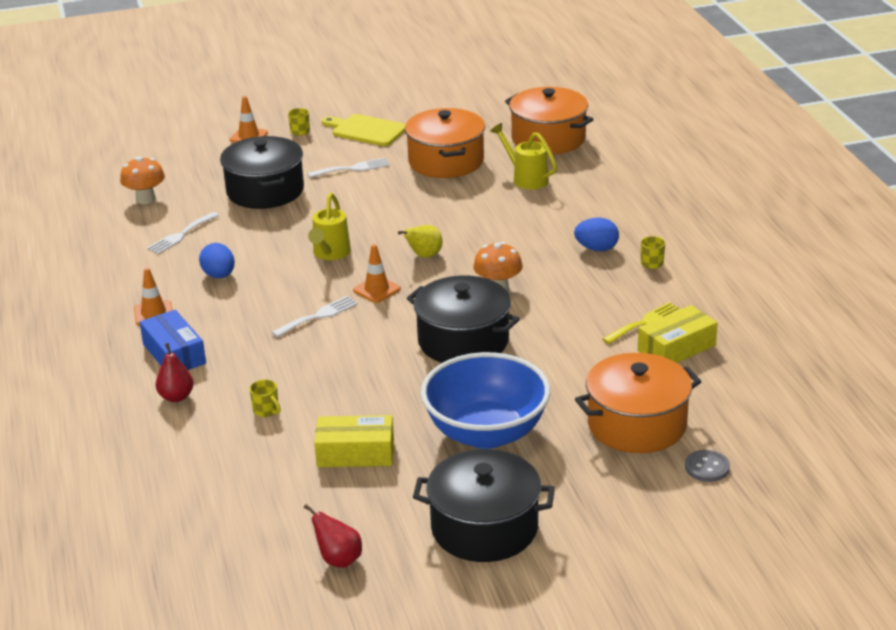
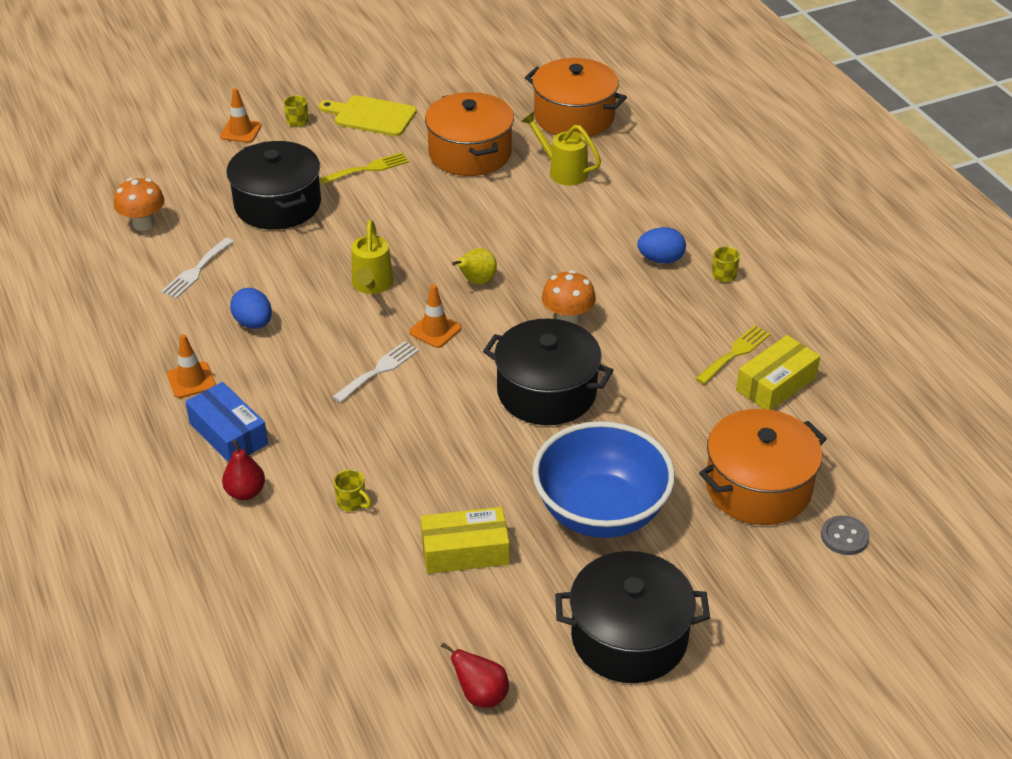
camera: 10 degrees left, 10 degrees up
white fork [307,158,390,178] -> yellow fork [320,152,409,184]

